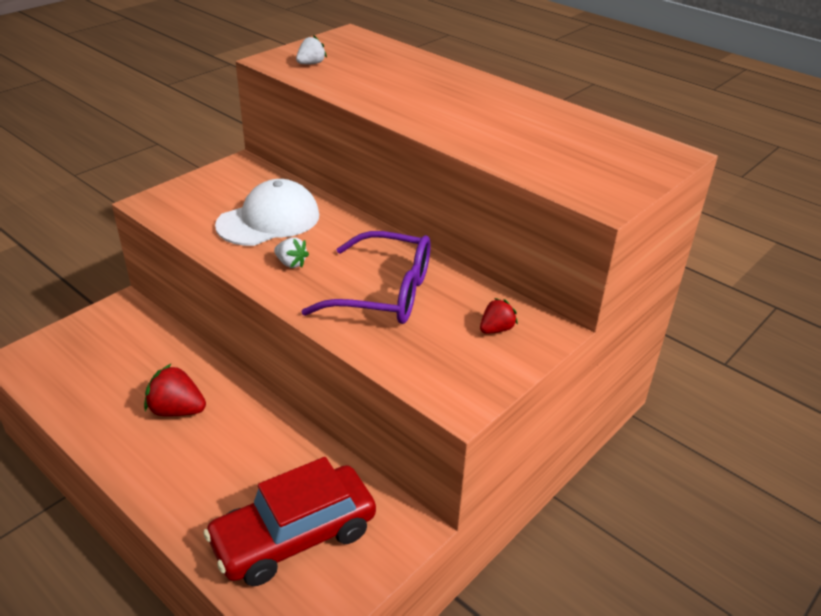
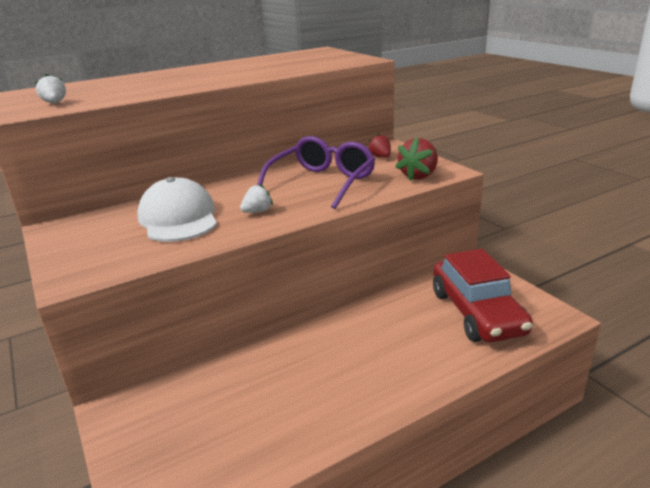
camera: 70 degrees left, 10 degrees down
red strawberry [144,363,206,416] -> red strawberry moved to [395,137,438,181]

